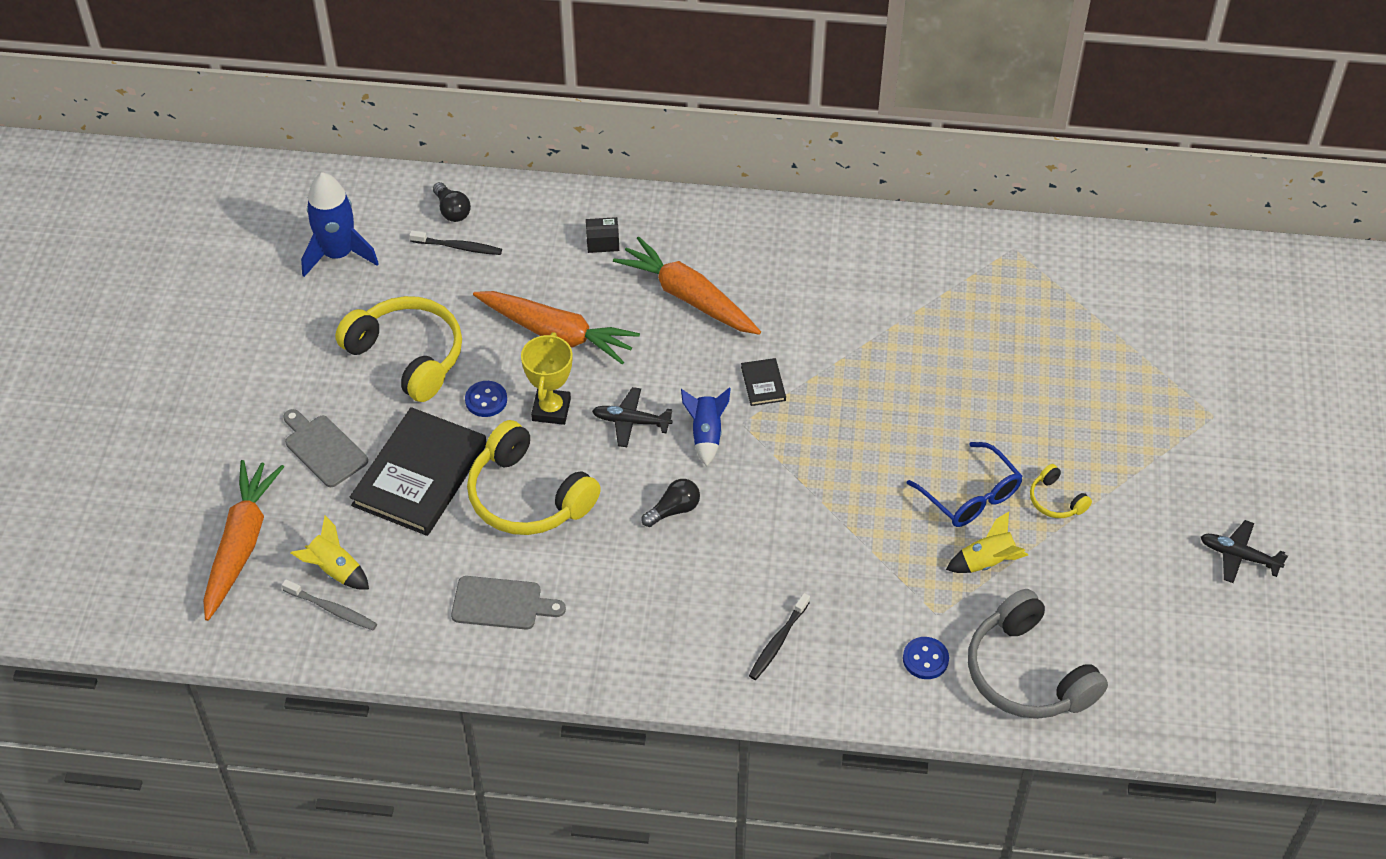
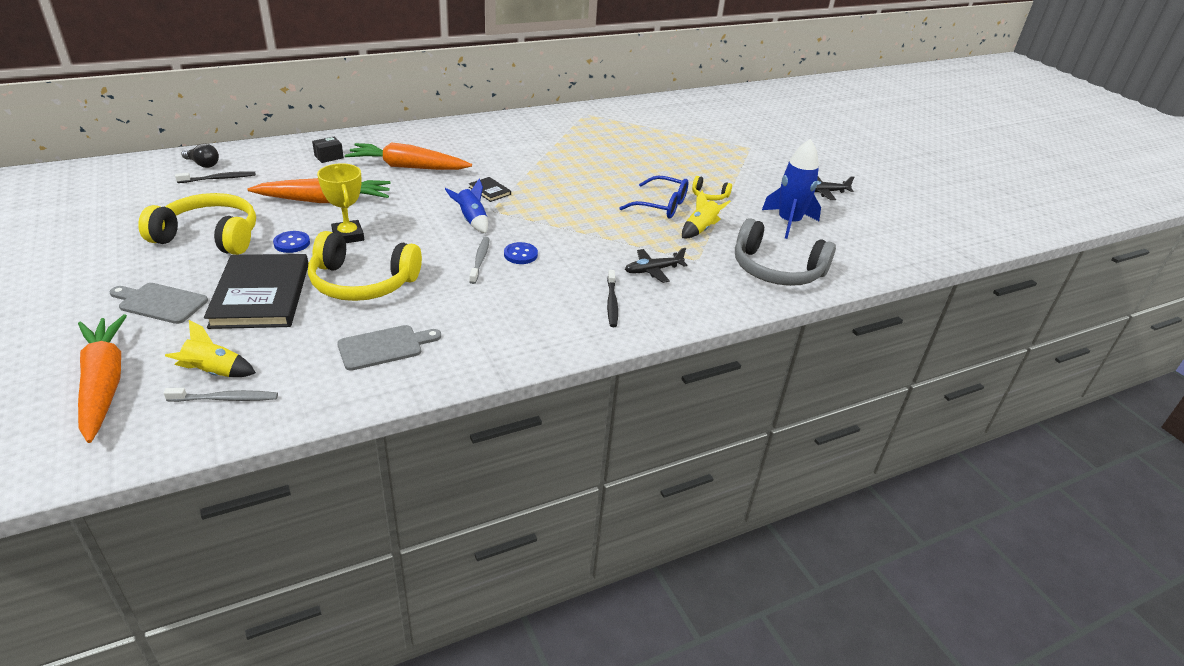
camera: 35 degrees left, 15 degrees down
blue rocket [301,172,379,277] -> blue rocket moved to [762,139,821,239]
black plane [592,387,673,447] -> black plane moved to [625,248,687,283]
black light bulb [641,479,700,527] -> grey toothbrush [469,237,490,284]
blue button [903,637,949,679] -> blue button moved to [504,242,538,264]

